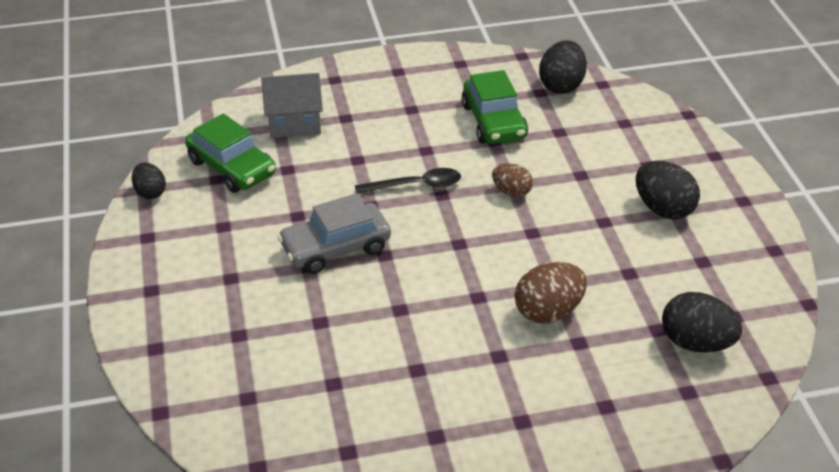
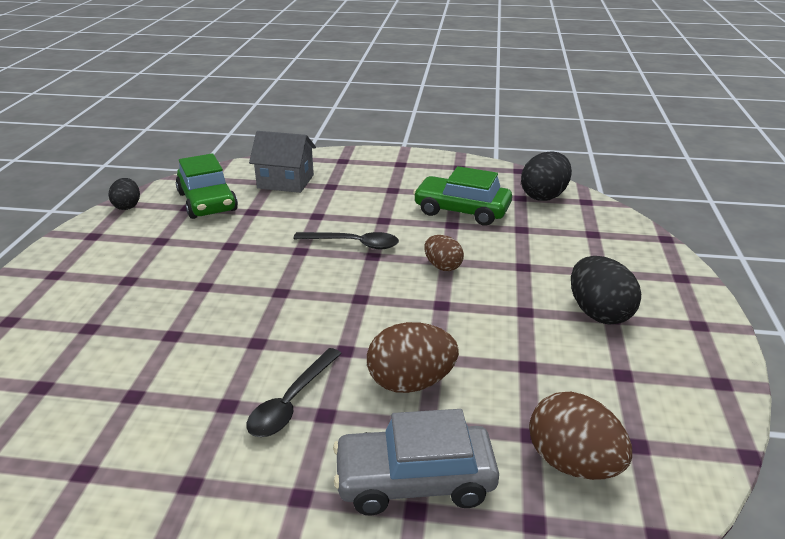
camera: 20 degrees right, 10 degrees down
grey car [277,193,391,274] -> grey car moved to [333,409,499,516]
green car [461,70,528,144] -> green car turned 105 degrees clockwise [413,166,512,226]
black egg [662,292,742,353] -> brown egg [529,392,632,480]
none -> black spoon [246,348,342,437]

